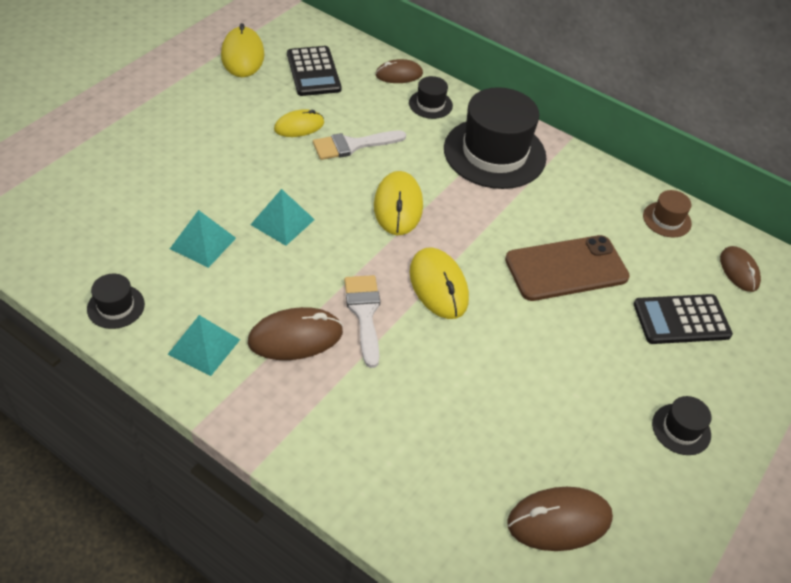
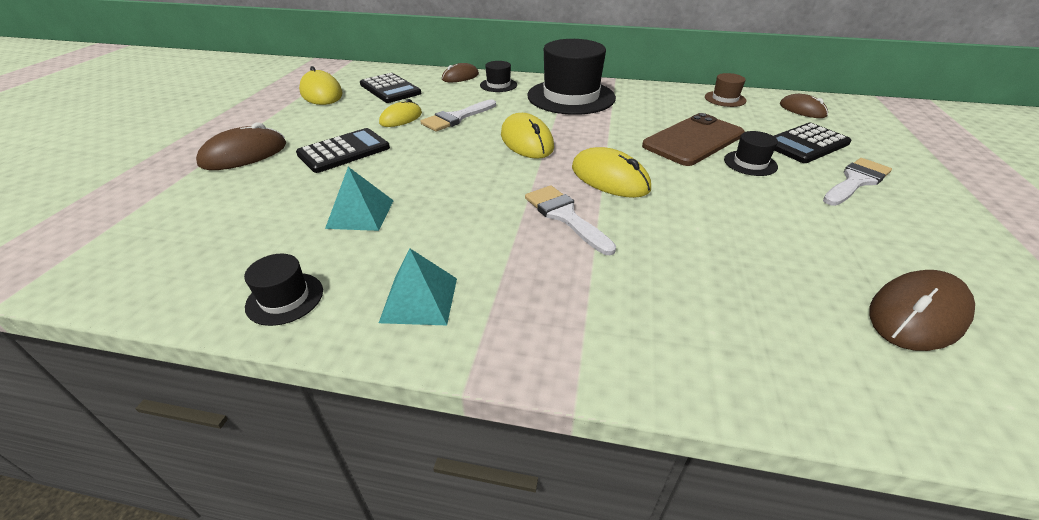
camera: 20 degrees left, 10 degrees down
brown mouse [248,307,343,360] -> brown mouse moved to [196,122,286,170]
turquoise pyramid [250,189,315,246] -> none
black hat [652,396,711,455] -> black hat moved to [724,131,778,176]
none -> black calculator [296,128,390,173]
none -> white brush [823,158,892,206]

